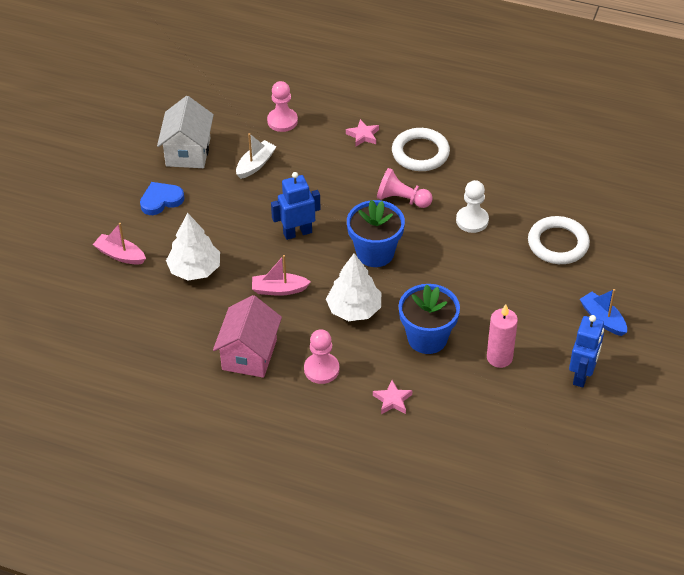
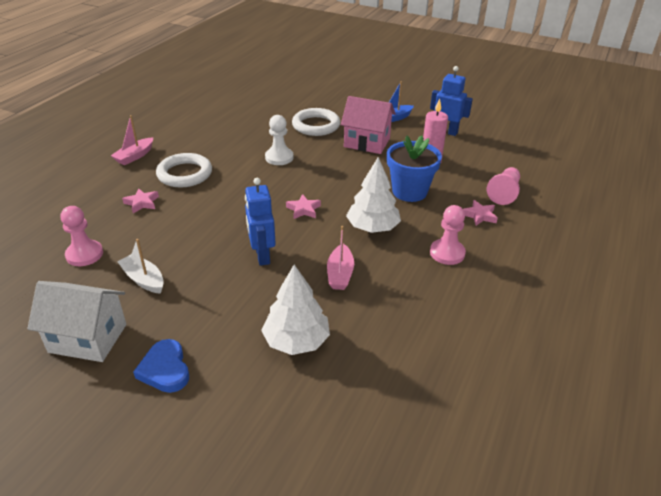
camera: 85 degrees left, 10 degrees down
pink boat [93,223,146,265] -> pink boat moved to [111,115,153,165]
pink house [213,295,282,378] -> pink house moved to [341,96,396,154]
blue flower pot [347,200,405,267] -> pink star [286,194,321,219]
pink pawn [377,168,433,208] -> pink pawn moved to [487,167,520,205]

